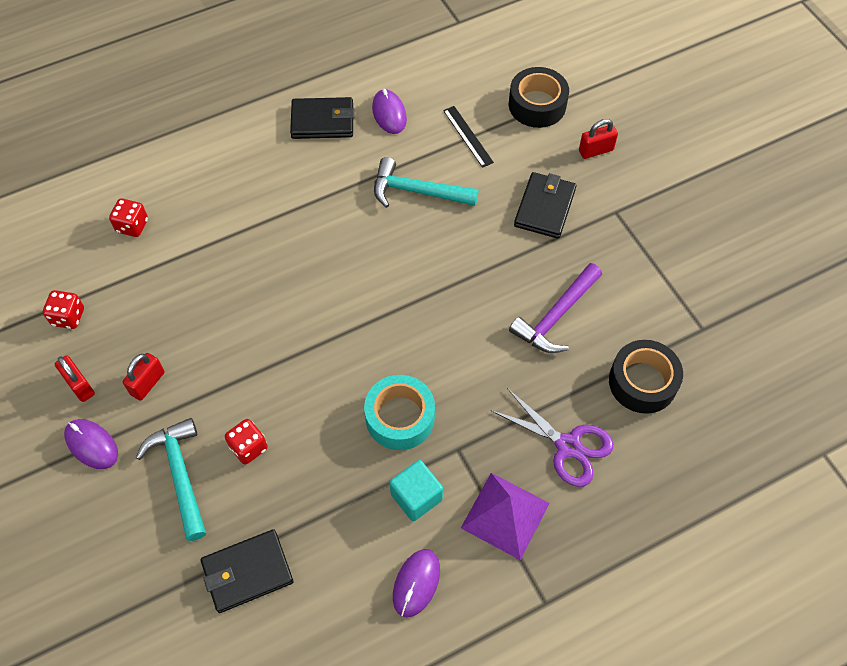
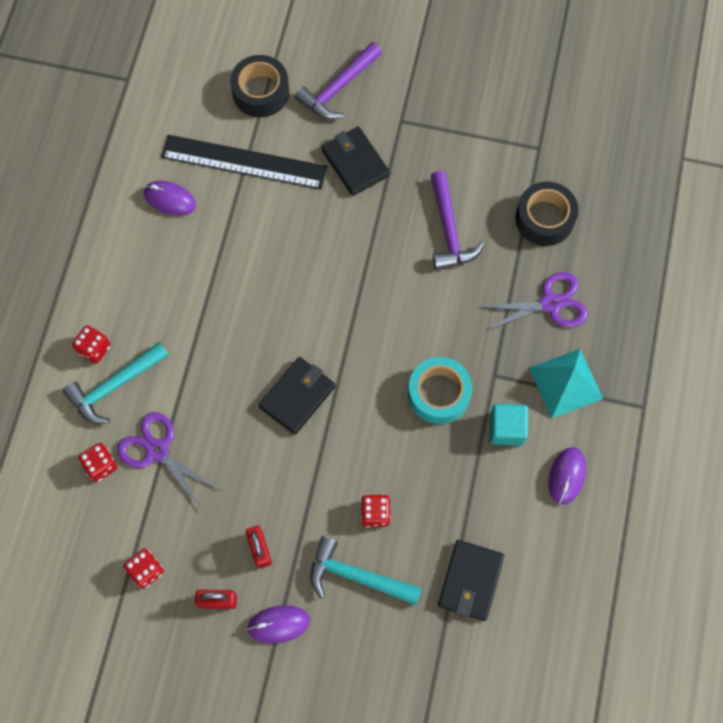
camera: 50 degrees left, 10 degrees up
black wallet [290,97,354,139] -> black wallet moved to [258,357,335,435]
turquoise hammer [374,157,479,208] -> turquoise hammer moved to [63,342,169,424]
purple mouse [393,549,440,618] -> purple mouse turned 45 degrees clockwise [549,447,586,505]
black ruler [443,106,494,168] -> black ruler [161,135,327,189], size x2.05
purple pyramid [461,473,550,560] -> turquoise pyramid [529,349,603,418]
red padlock [579,119,618,159] -> purple hammer [295,42,382,119]
none -> red dice [72,325,111,364]
none -> purple scissors [117,412,220,510]

